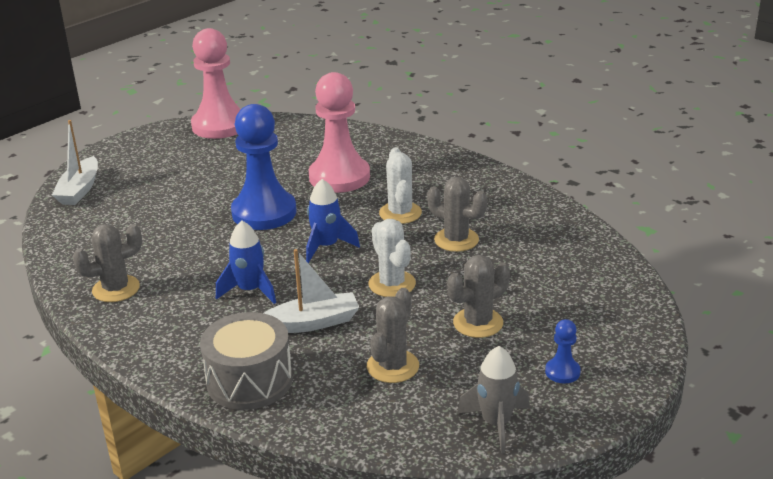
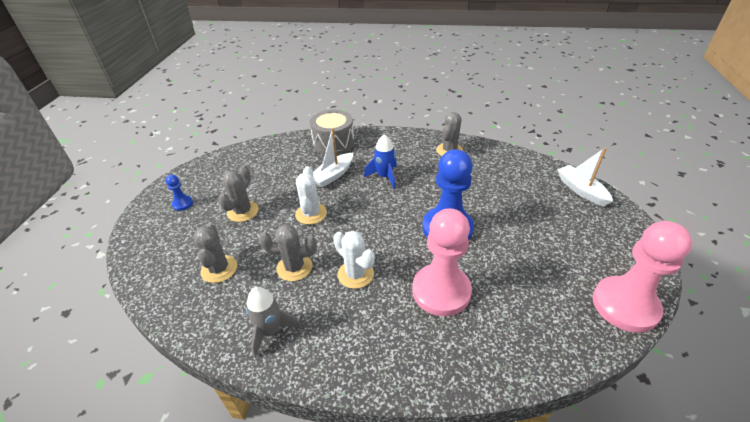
camera: 145 degrees right, 10 degrees up
blue rocket [306,179,360,263] -> none
grey cactus [367,288,419,383] -> grey cactus moved to [193,223,237,283]
white cactus [368,219,416,297] -> white cactus turned 60 degrees clockwise [295,166,327,225]
grey rocket [457,346,530,453] -> grey rocket moved to [246,287,301,358]

